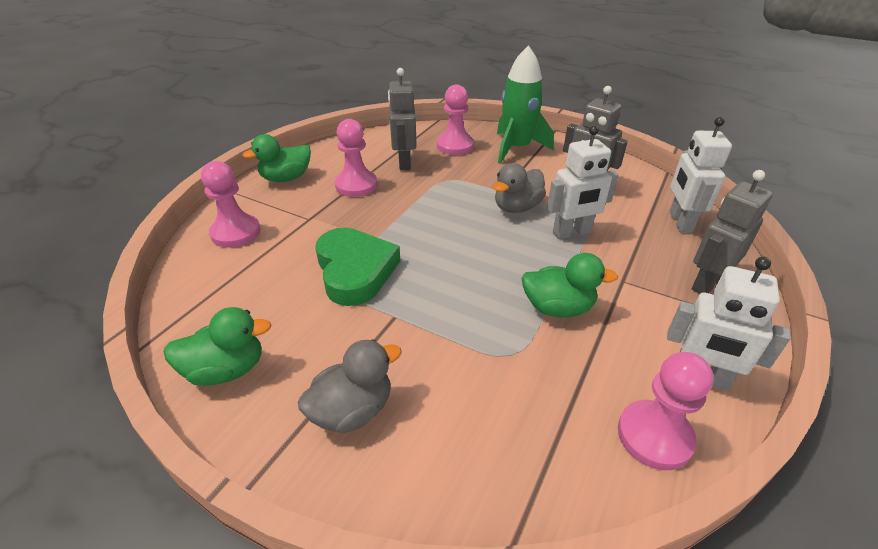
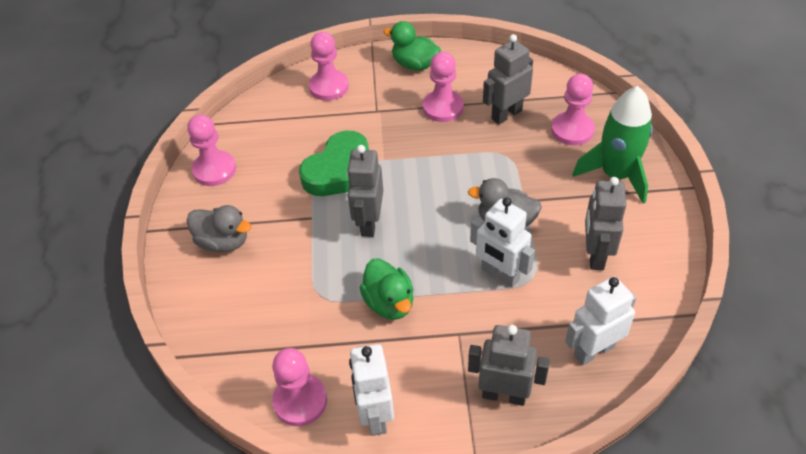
camera: 60 degrees right, 10 degrees up
green duck [164,307,271,386] -> pink pawn [187,115,236,186]
none -> grey robot [347,145,383,237]

